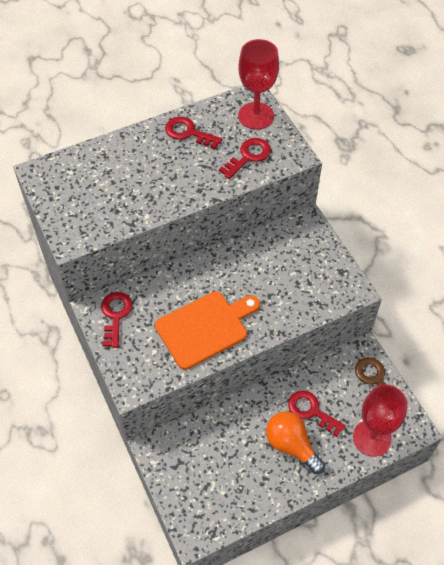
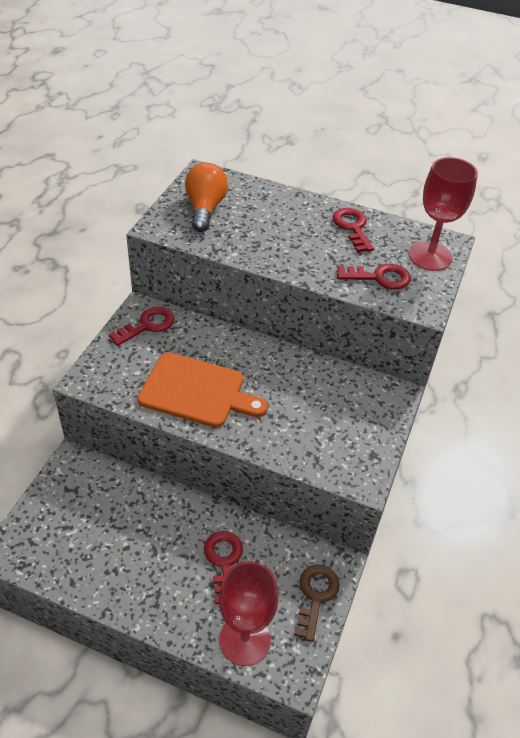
camera: 45 degrees right, 10 degrees down
orange light bulb [266,412,325,474] -> orange light bulb moved to [185,163,228,232]

